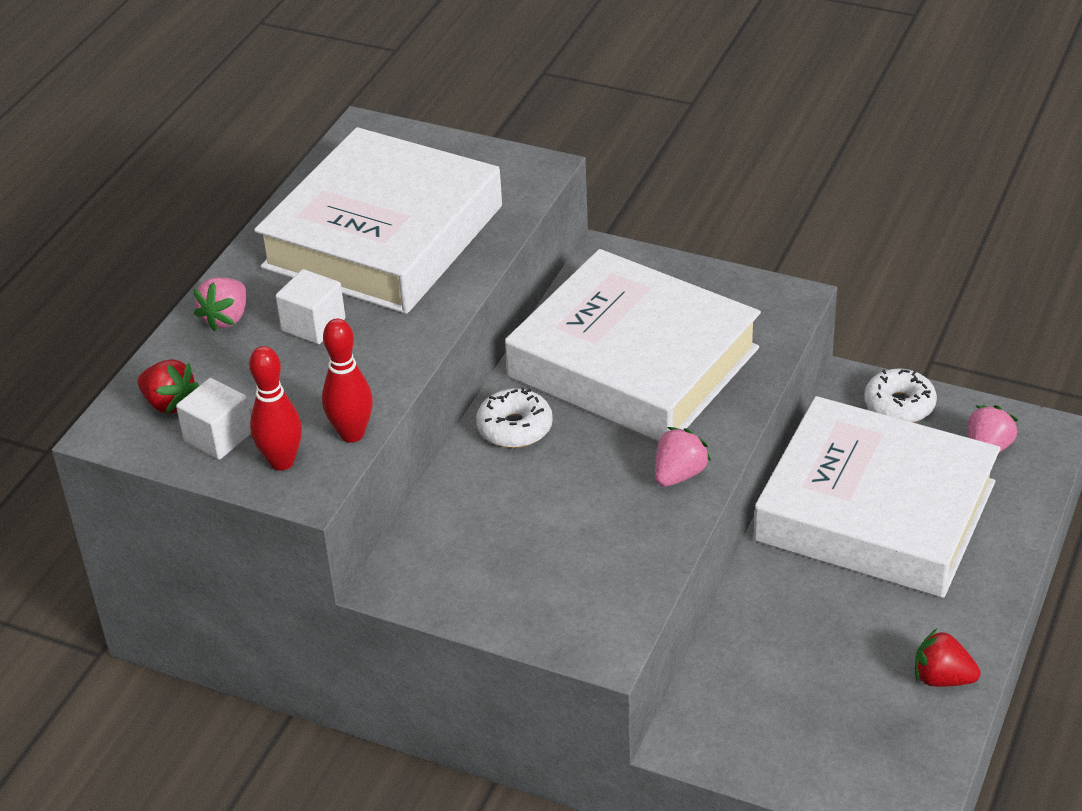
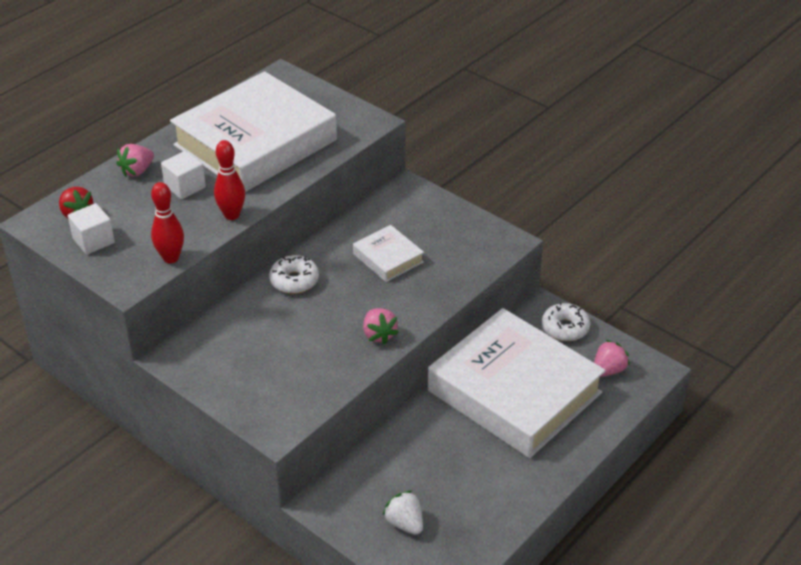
camera: 15 degrees right, 0 degrees up
red bowling pin [249,346,302,471] -> red bowling pin moved to [214,140,245,220]
white book [505,249,761,441] -> white book [353,225,424,282], size x0.43
pink strawberry [655,427,711,487] -> pink strawberry turned 105 degrees clockwise [363,308,399,345]
red strawberry [915,629,980,687] -> none
none -> white strawberry [382,490,423,535]

